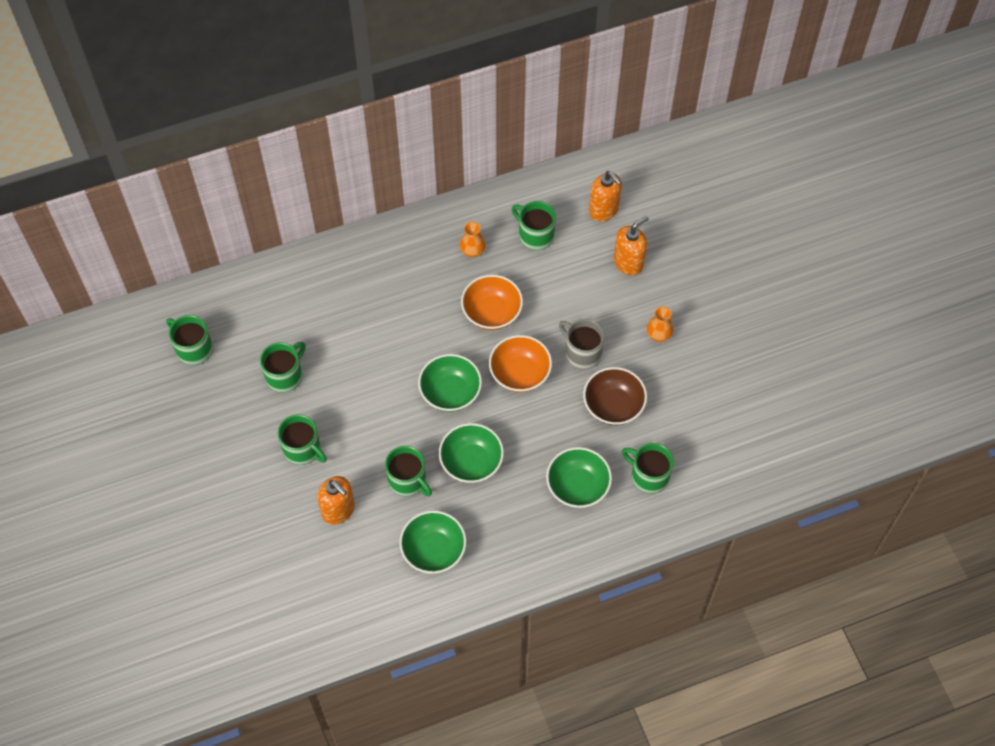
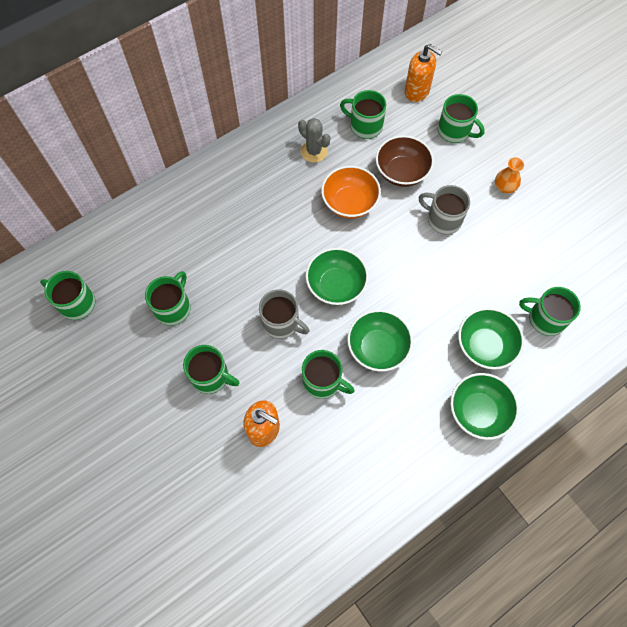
camera: 15 degrees left, 5 degrees up
green bowl [399,511,466,574] -> green bowl moved to [451,373,519,440]
orange vase [460,222,486,257] -> grey cactus [298,118,331,163]
orange bowl [489,335,552,392] -> none
brown bowl [583,367,647,425] -> brown bowl moved to [376,135,434,187]
orange soap dispenser [614,216,649,275] -> green mug [438,94,485,143]
none -> grey mug [259,289,309,339]

